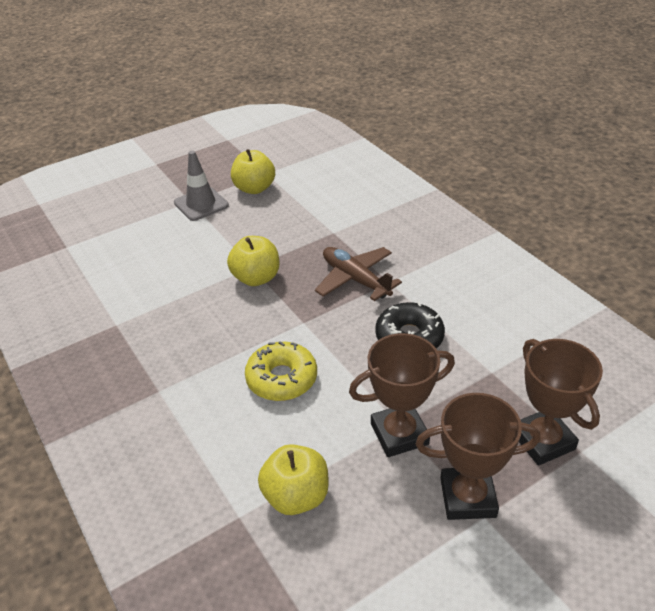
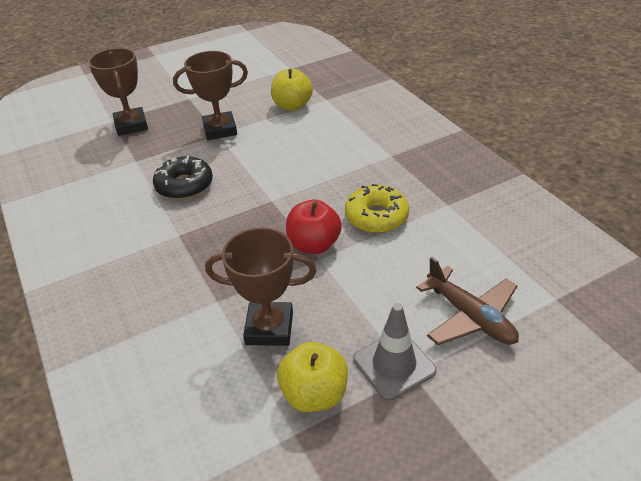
camera: 175 degrees left, 0 degrees up
yellow apple [227,236,279,286] -> red apple [286,200,342,254]
yellow donut [245,341,317,401] -> yellow donut moved to [345,184,409,233]
brown plane [315,247,402,301] -> brown plane moved to [416,257,519,345]
brown trophy [416,393,540,520] -> brown trophy moved to [205,228,316,346]

